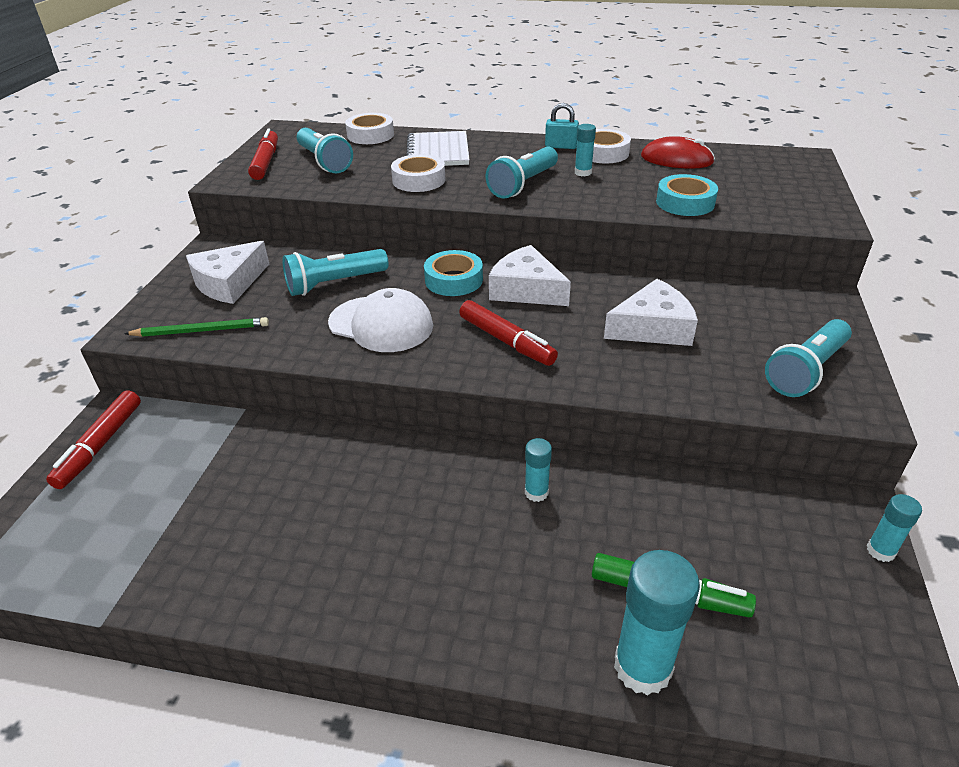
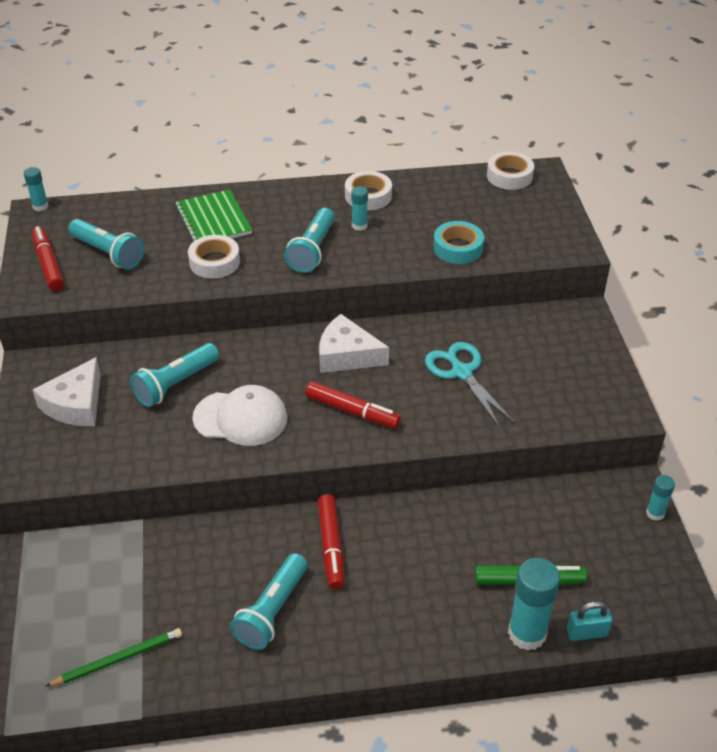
camera: 20 degrees left, 5 degrees up
red marker [46,390,141,489] -> red marker moved to [318,494,344,589]
green pencil [124,317,269,337] -> green pencil moved to [45,628,182,687]
white tape [345,113,394,144] -> white tape moved to [487,151,534,190]
white notebook [406,131,469,166] -> green notebook [175,189,252,243]
turquoise tape [424,250,483,296] -> none
turquoise glue stick [525,438,552,502] -> turquoise glue stick moved to [24,167,48,211]
turquoise padlock [545,103,579,149] -> turquoise padlock moved to [567,601,613,641]
white cheese [604,279,698,346] -> turquoise scissors [425,342,514,428]
red mouse [641,136,715,169] -> none
turquoise flashlight [765,319,852,397] -> turquoise flashlight moved to [230,553,308,650]

